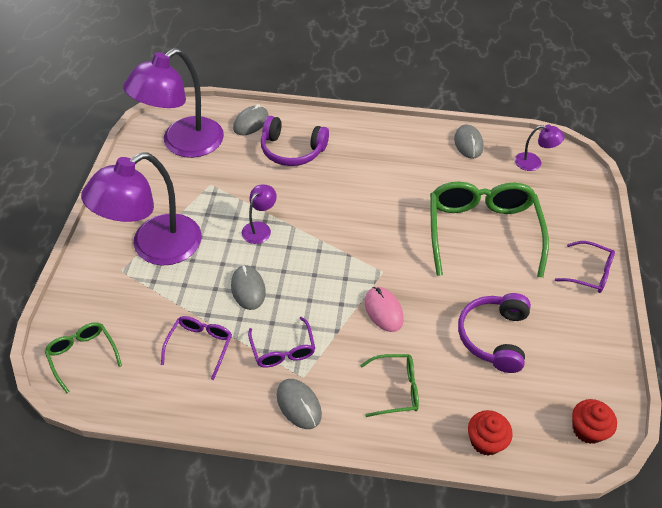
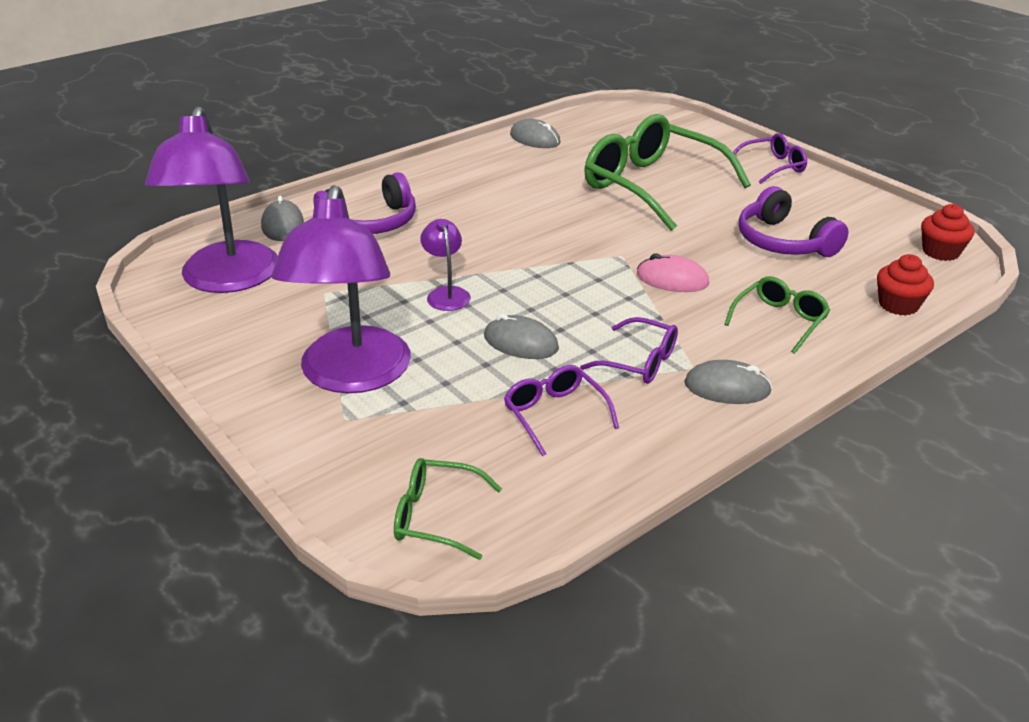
camera: 45 degrees left, 15 degrees down
purple lamp [515,124,565,171] -> none

